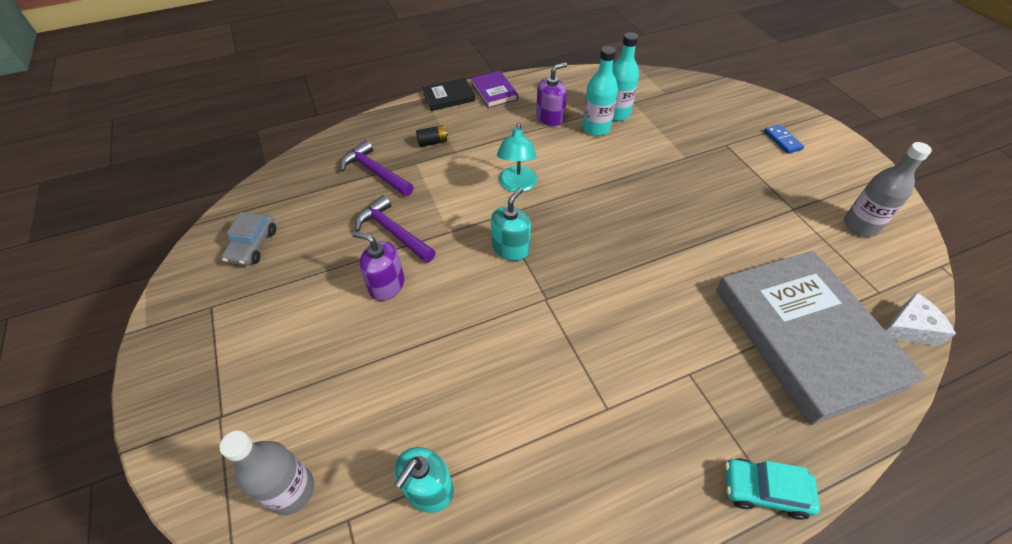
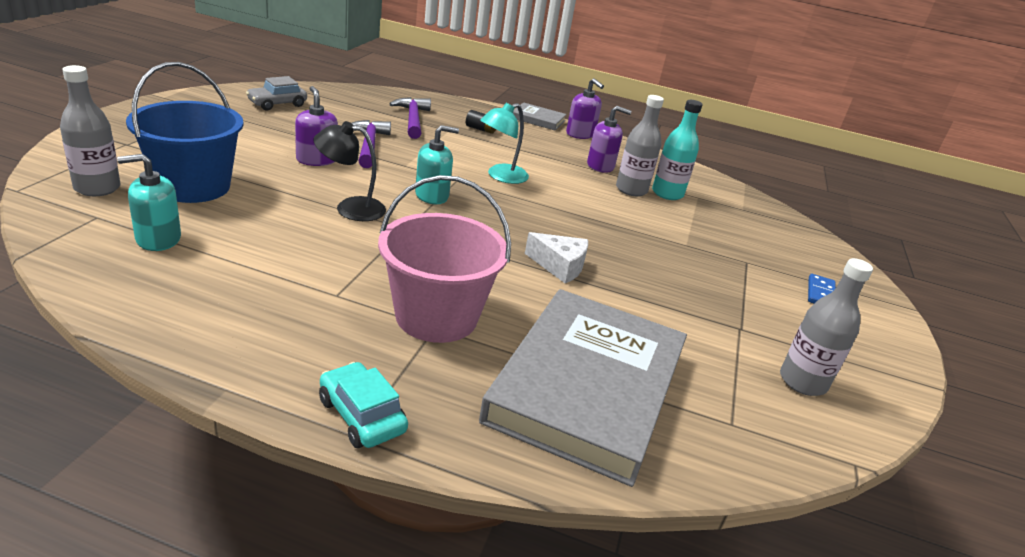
camera: 35 degrees right, 20 degrees down
black book [422,78,475,111] -> grey book [513,102,566,130]
purple book [471,71,518,108] -> purple soap dispenser [566,78,604,139]
turquoise bottle [582,46,618,136] -> grey bottle [616,95,664,196]
white cheese [884,293,956,346] -> white cheese moved to [525,232,588,283]
none -> blue bucket [126,62,244,203]
none -> black lamp [313,121,386,221]
none -> pink bucket [378,175,511,343]

